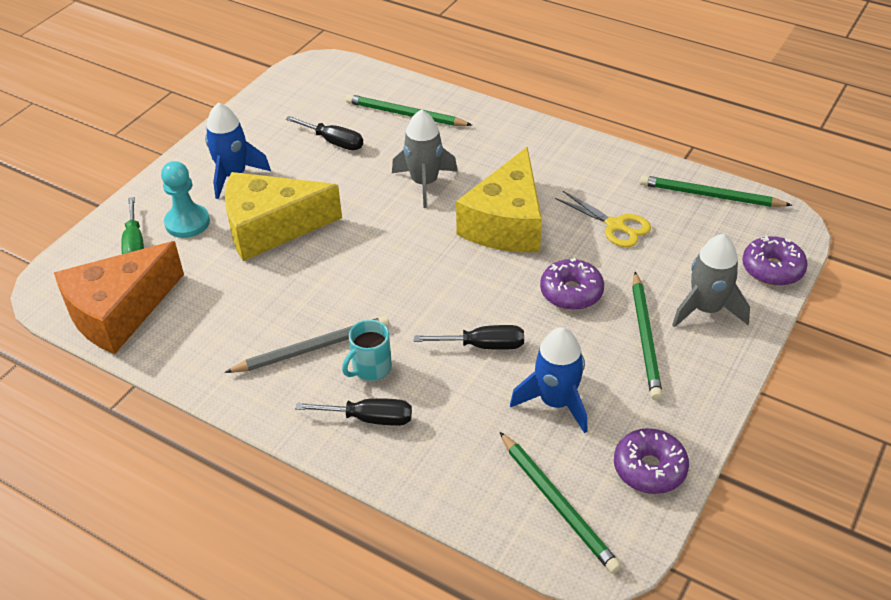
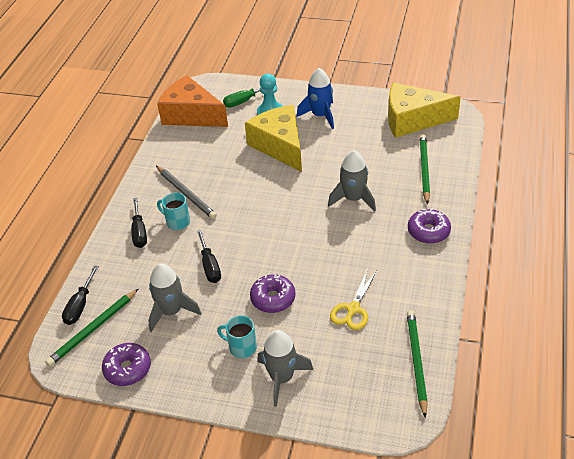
camera: 75 degrees right, 0 degrees up
black screwdriver [285,116,363,150] -> black screwdriver moved to [62,265,99,325]
yellow cheese [456,147,542,252] -> yellow cheese moved to [388,83,461,138]
blue rocket [510,327,587,433] -> grey rocket [148,264,201,332]
green pencil [632,272,663,401] -> turquoise mug [217,315,257,358]
purple donut [742,236,808,286] -> purple donut moved to [408,208,451,244]

